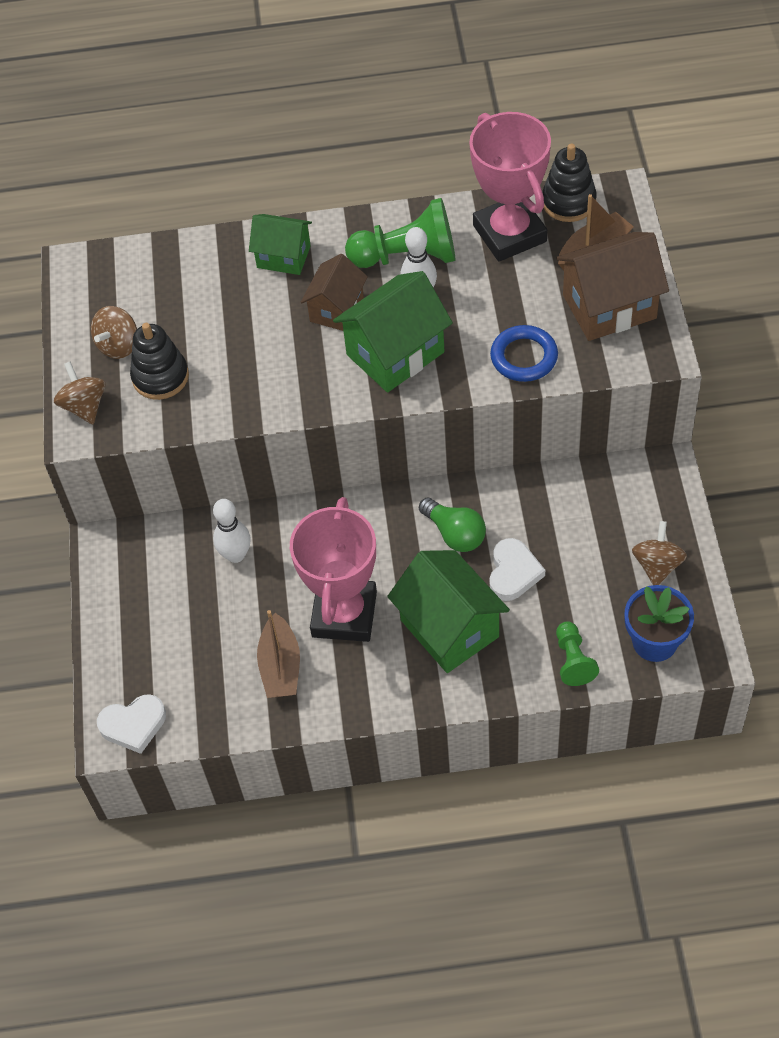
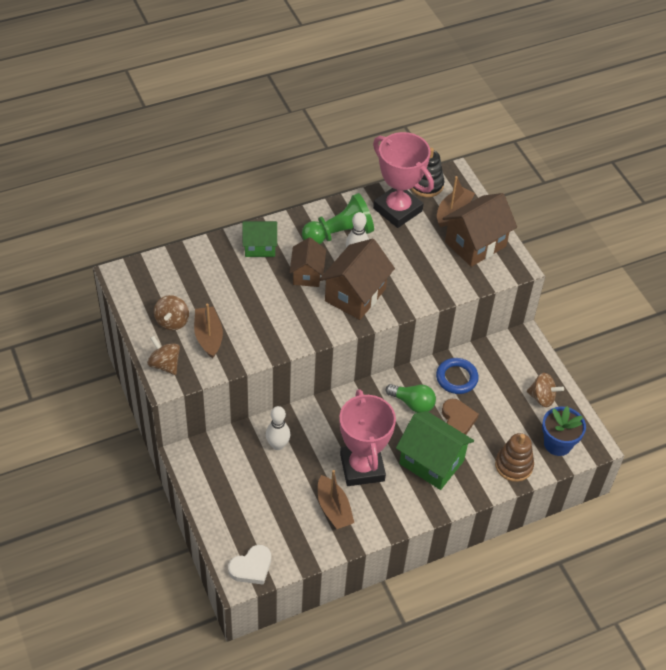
camera: 25 degrees left, 5 degrees down
black stacking toy [130,323,189,400] -> brown boat [194,303,223,358]
green house [333,271,453,392] -> brown house [319,239,395,320]
blue ring [490,325,558,382] -> blue ring moved to [436,358,479,394]
white heart [490,538,545,601] -> brown heart [442,399,479,435]
green pawn [556,621,599,686] -> brown stacking toy [495,433,534,482]
brown spinning top [632,521,687,585] -> brown spinning top turned 120 degrees clockwise [527,373,564,407]

